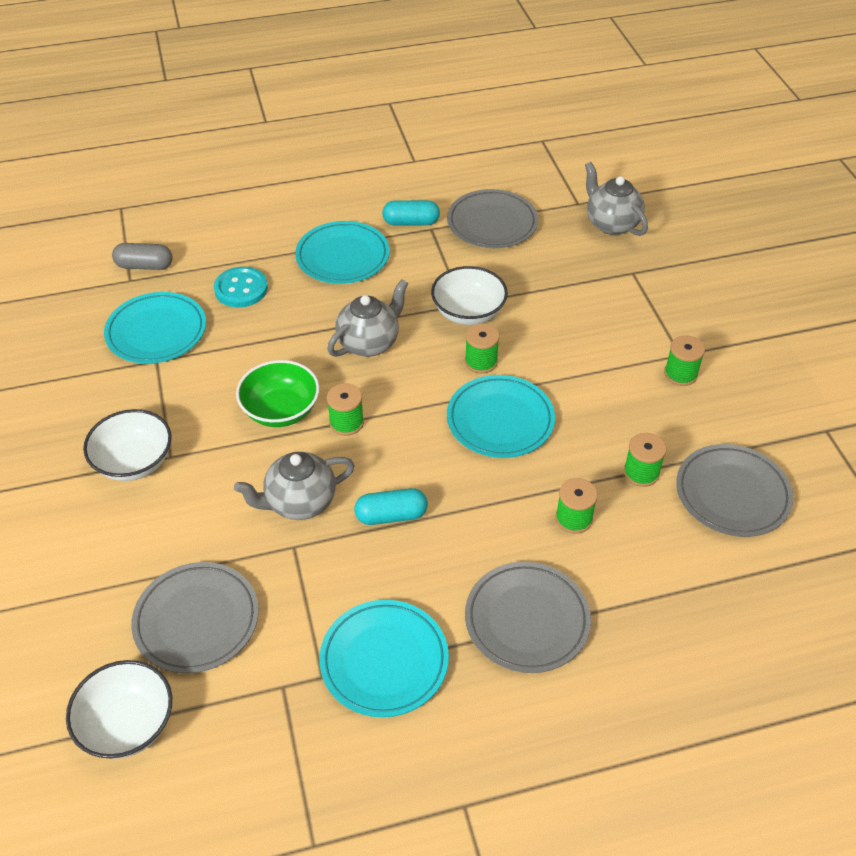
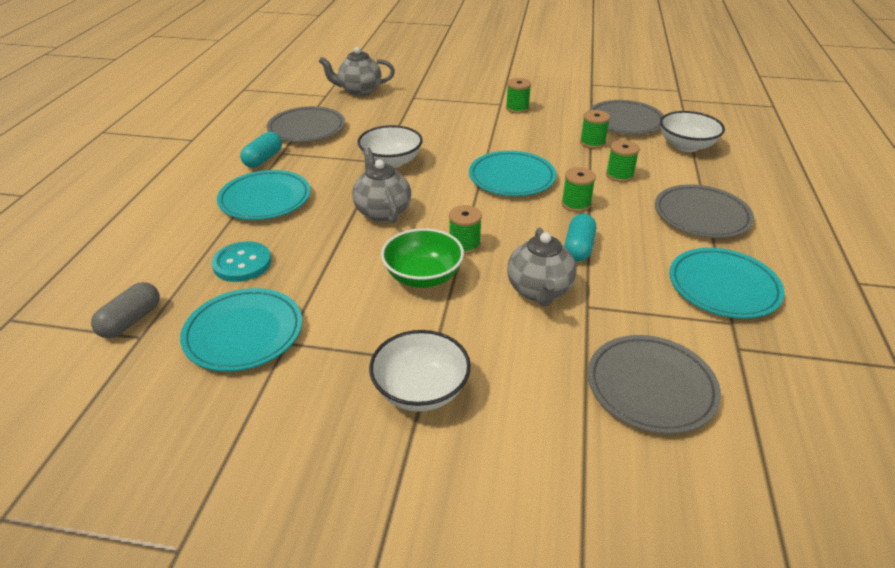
camera: 65 degrees left, 10 degrees down
white bowl [66,660,172,759] -> white bowl moved to [660,111,725,152]
green spool [465,323,500,373] -> green spool moved to [562,167,596,212]

